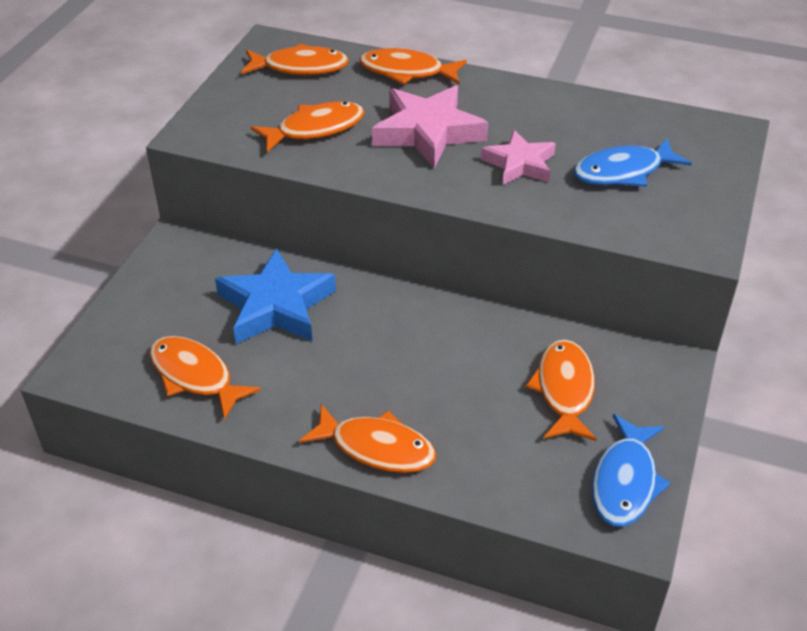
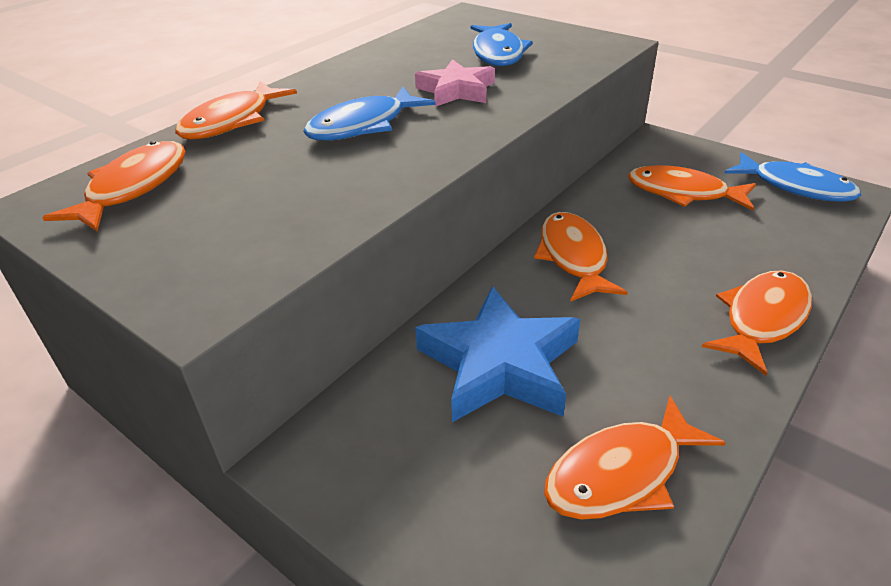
camera: 70 degrees left, 5 degrees down
orange fish [251,102,365,152] -> orange fish moved to [534,212,628,302]
pink star [372,85,488,168] -> blue fish [303,87,436,140]

